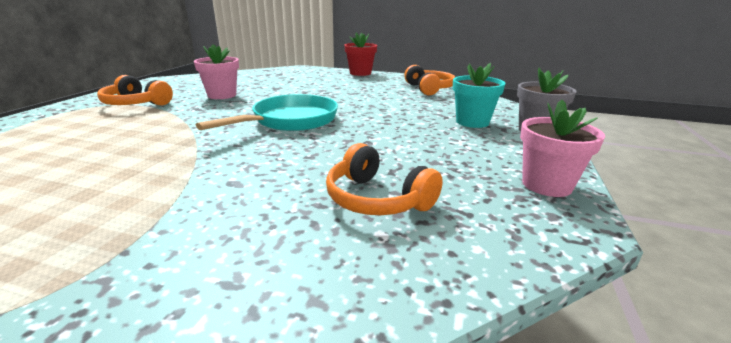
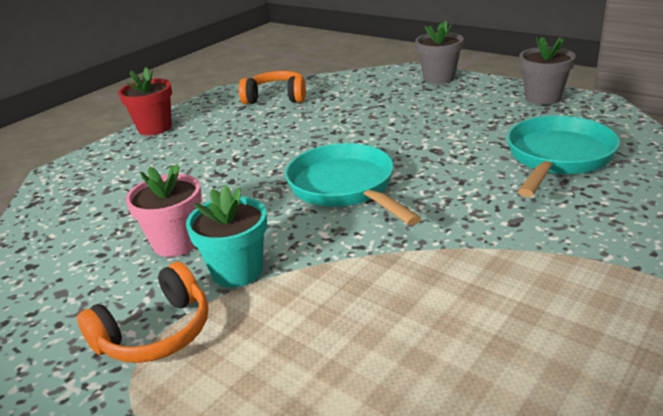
camera: 65 degrees left, 5 degrees up
orange headphones [326,143,443,215] -> turquoise pan [507,116,620,197]
turquoise flower pot [453,63,505,128] -> turquoise flower pot moved to [186,185,267,288]
pink flower pot [520,100,605,197] -> grey flower pot [519,36,576,105]

